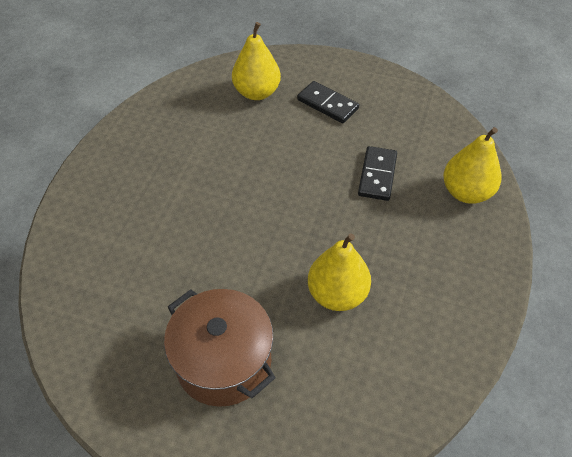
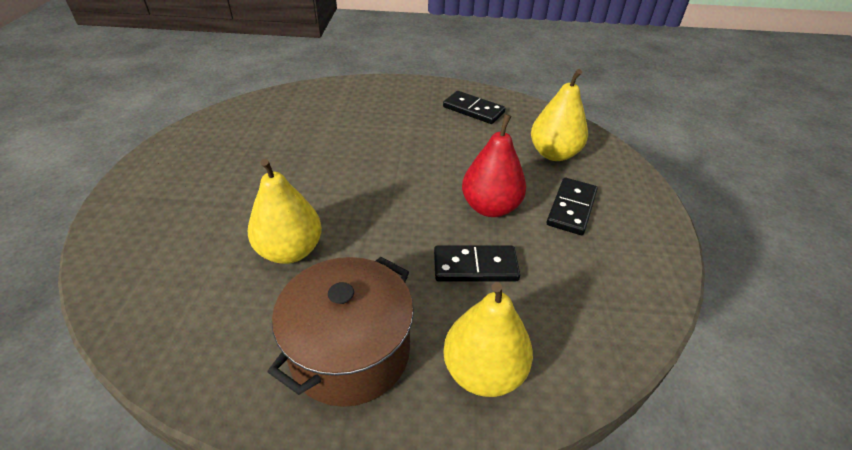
camera: 75 degrees right, 10 degrees down
brown pot [164,289,276,407] -> brown pot moved to [268,257,414,407]
none -> black domino [443,91,506,124]
none -> red pear [462,114,526,217]

